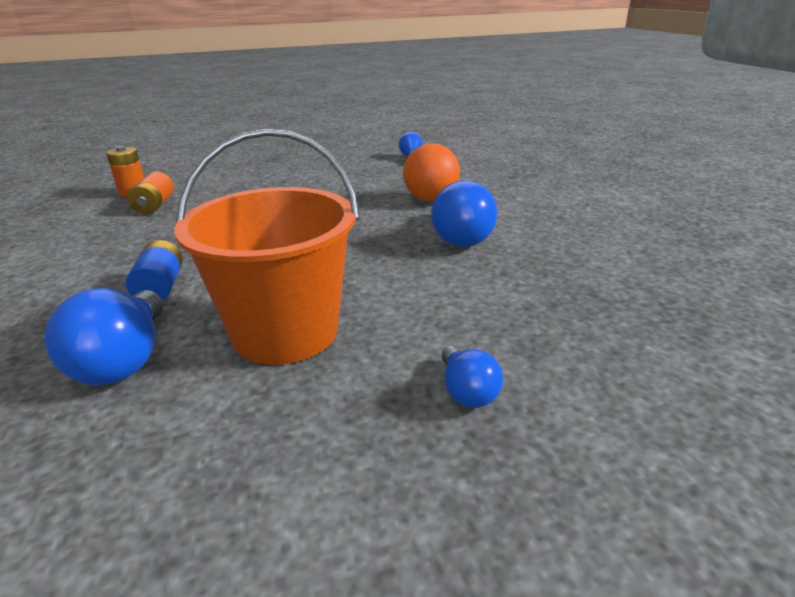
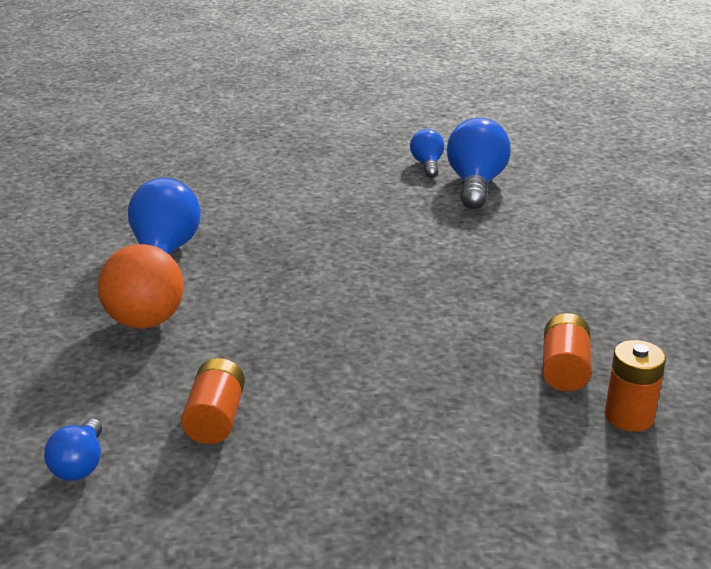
camera: 170 degrees left, 0 degrees up
blue battery [126,240,183,301] -> none
orange bucket [174,128,359,365] -> none
blue light bulb [441,346,503,408] -> blue light bulb moved to [410,129,444,178]
none -> orange battery [181,358,245,444]

